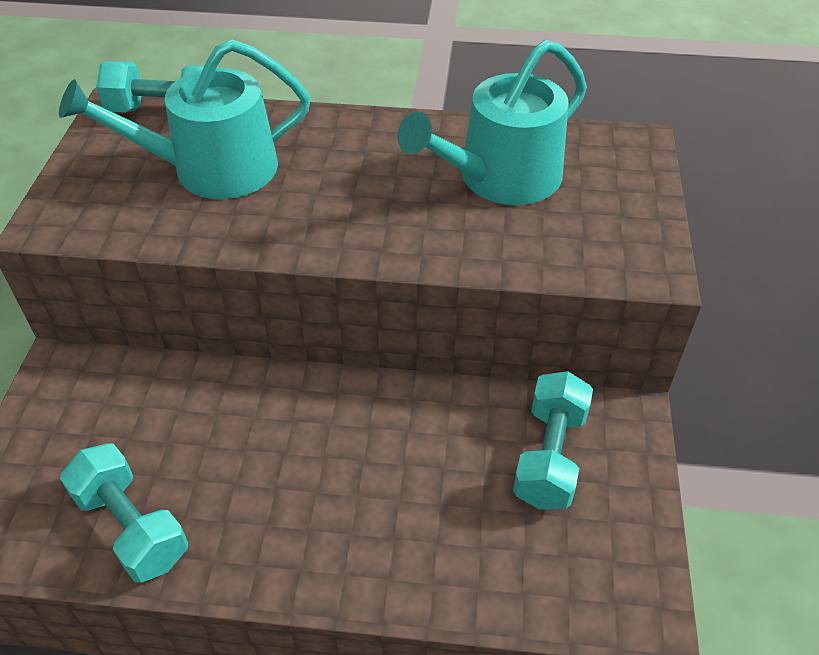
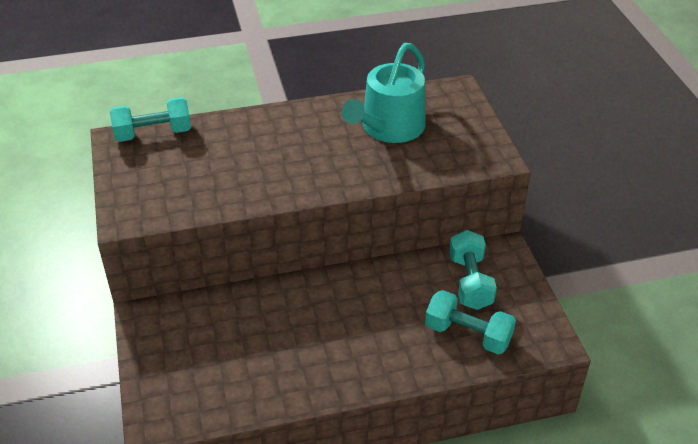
camera: 20 degrees left, 5 degrees down
turquoise watering can [59,39,310,199] -> none
turquoise dumbbell [60,444,188,583] -> turquoise dumbbell moved to [425,290,516,354]

